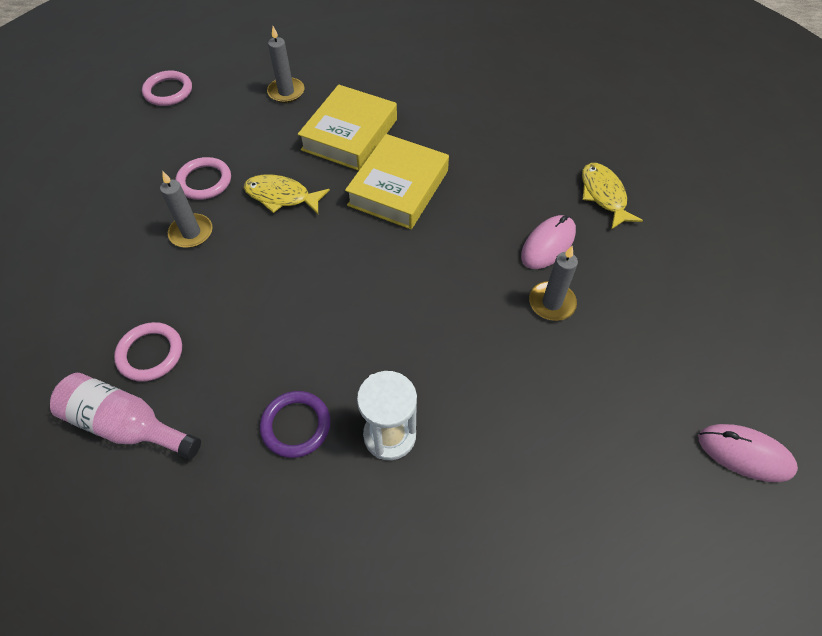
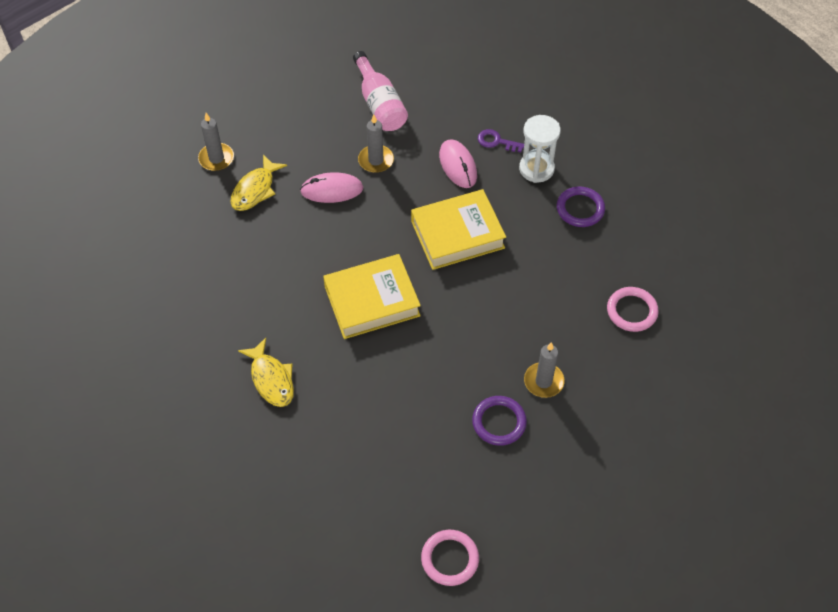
camera: 135 degrees left, 0 degrees up
pink bottle [50,373,201,459] -> pink bottle moved to [353,51,408,131]
pink ring [175,157,231,200] -> purple ring [472,396,527,446]
yellow fish [244,175,330,214] -> yellow fish moved to [238,338,294,407]
grey candle [267,26,304,103] -> grey candle moved to [198,113,234,171]
yellow book [298,84,397,171] -> yellow book moved to [411,189,506,270]
pink mouse [698,424,798,482] -> pink mouse moved to [439,139,477,188]
none -> purple key [478,129,524,153]

